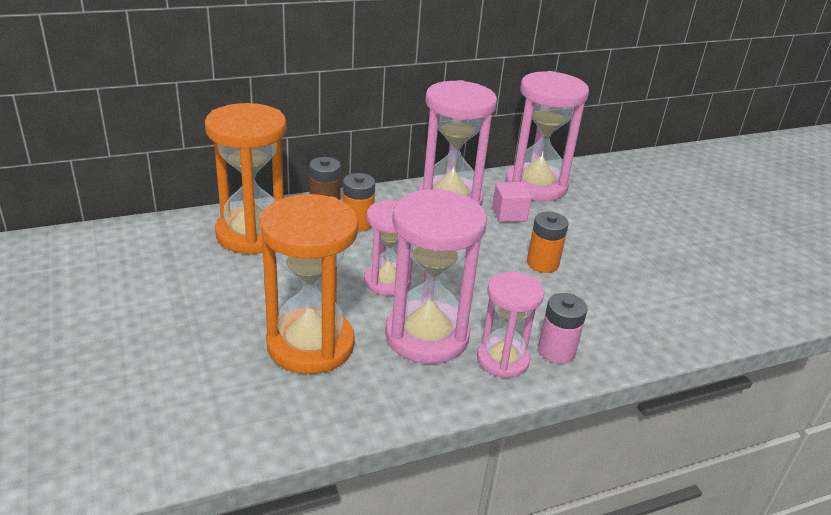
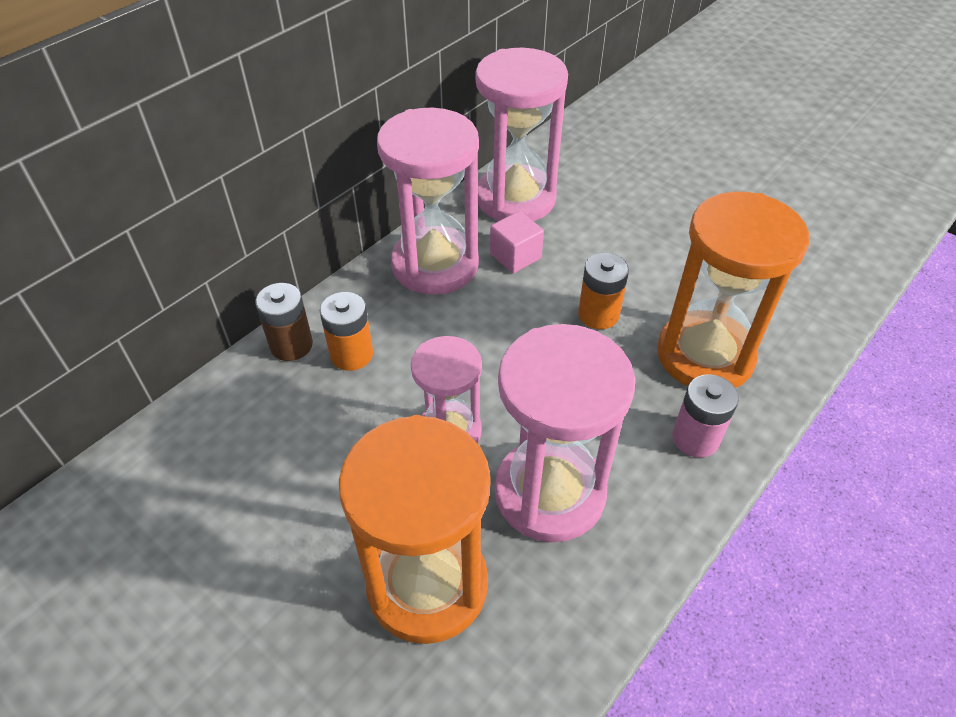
camera: 25 degrees left, 15 degrees up
orange hourglass [205,103,287,255] -> orange hourglass moved to [657,192,809,388]
pink hourglass [477,271,544,378] -> none

